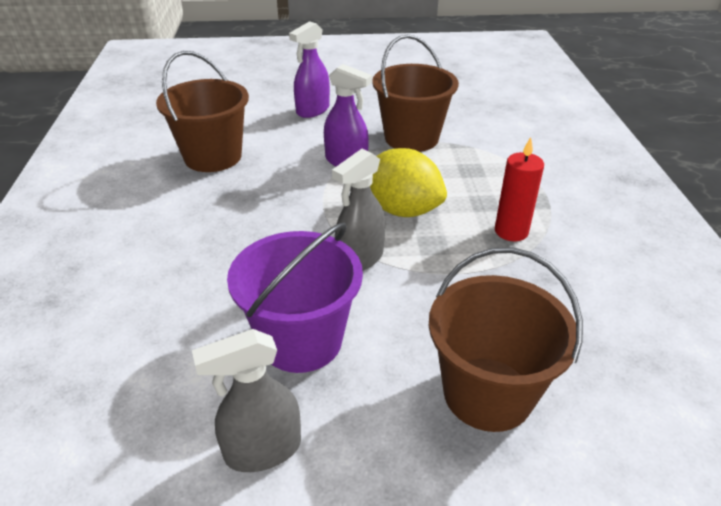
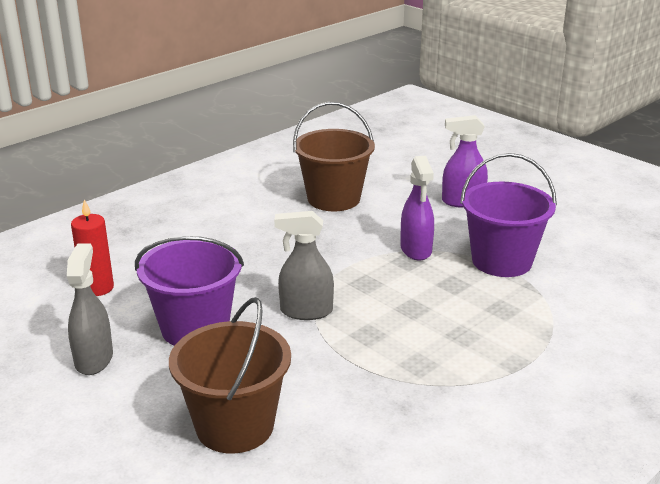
camera: 50 degrees right, 10 degrees down
grey spray bottle [192,329,301,472] -> grey spray bottle turned 60 degrees clockwise [67,243,113,375]
yellow lemon [370,148,447,217] -> none
brown bucket [372,34,459,152] -> purple bucket [460,153,557,277]
red candle [495,137,544,241] -> red candle moved to [71,199,114,296]

